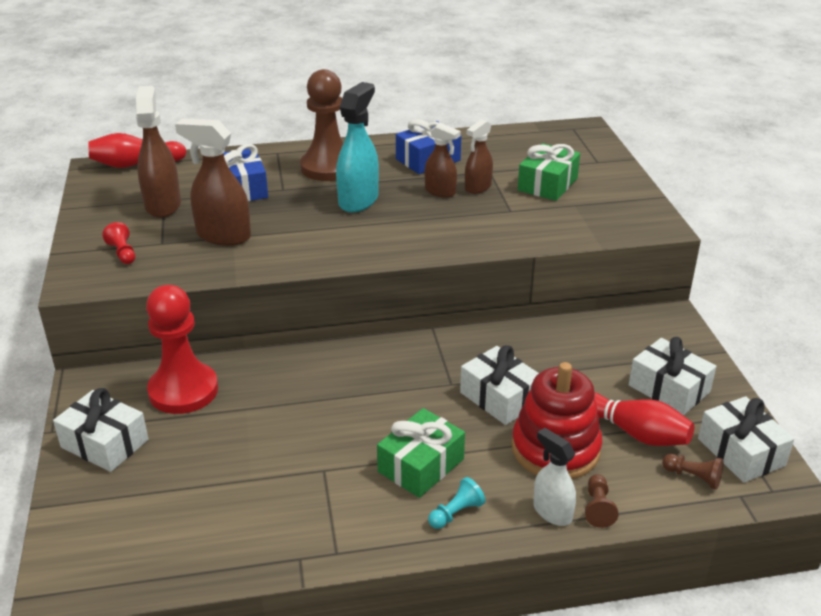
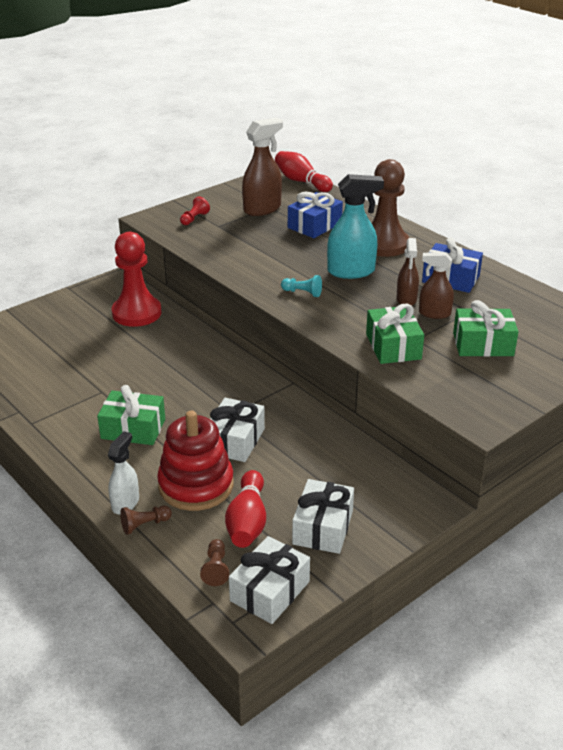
camera: 60 degrees right, 0 degrees up
white gift [53,388,149,472] -> none
brown spray bottle [175,119,251,246] -> none
turquoise pawn [428,477,486,529] -> turquoise pawn moved to [281,275,322,297]
none -> green gift [366,304,424,364]

